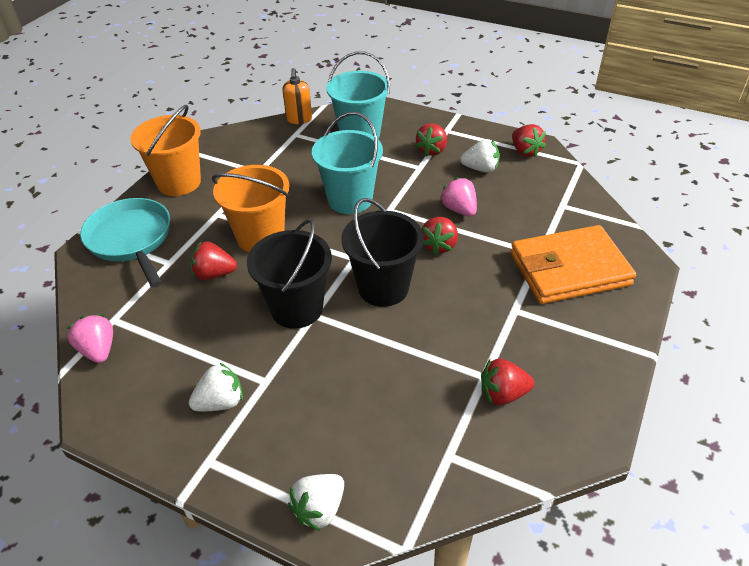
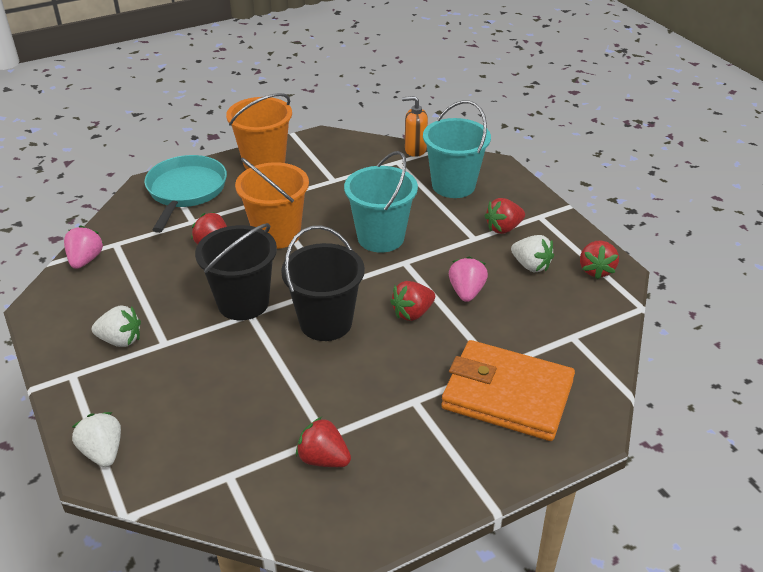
camera: 35 degrees right, 5 degrees down
orange soap dispenser [282,68,312,124] -> orange soap dispenser turned 60 degrees clockwise [402,96,428,157]
white strawberry [288,474,344,531] -> white strawberry turned 75 degrees clockwise [72,412,121,467]

